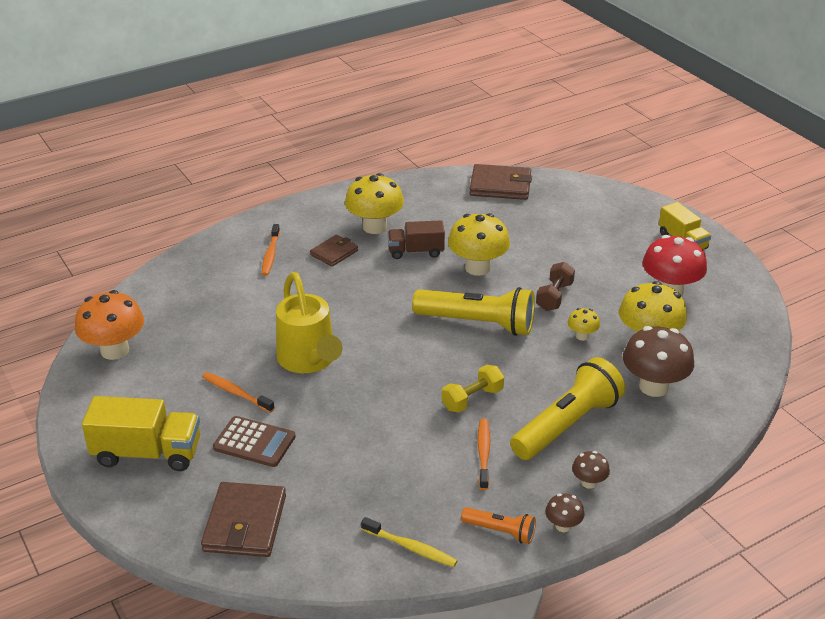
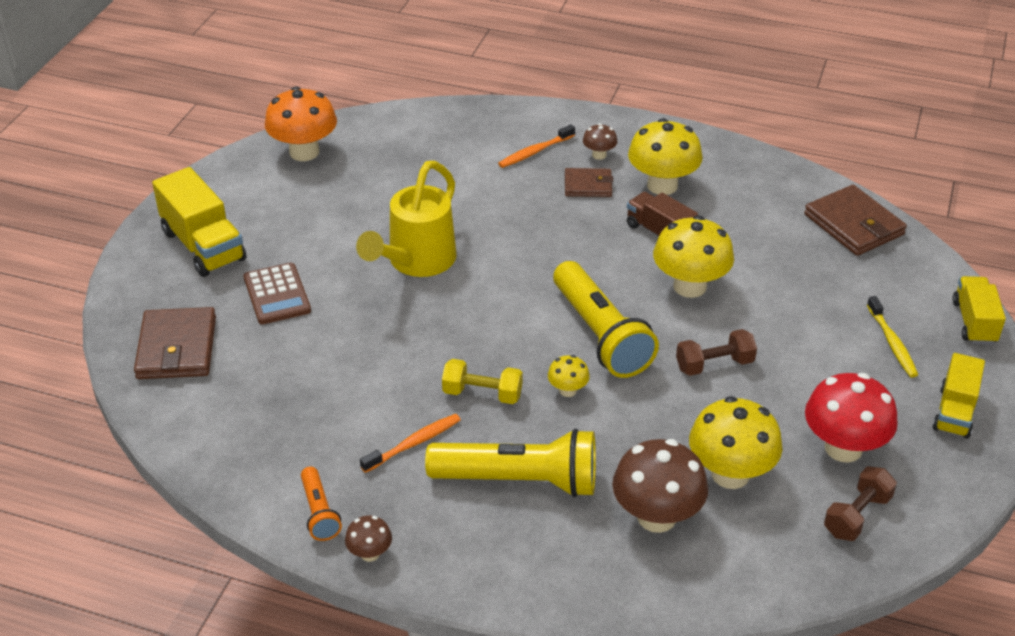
camera: 50 degrees right, 5 degrees up
brown wallet [201,482,286,557] -> brown wallet turned 60 degrees counterclockwise [134,307,216,379]
orange toothbrush [202,372,274,413] -> none
yellow toothbrush [361,517,458,567] -> yellow toothbrush moved to [867,296,918,378]
yellow mushroom [568,308,600,341] -> yellow mushroom moved to [548,355,590,397]
brown mushroom [572,451,610,489] -> brown mushroom moved to [583,123,618,160]
none -> brown dumbbell [824,467,897,541]
none -> yellow truck [953,276,1006,344]

